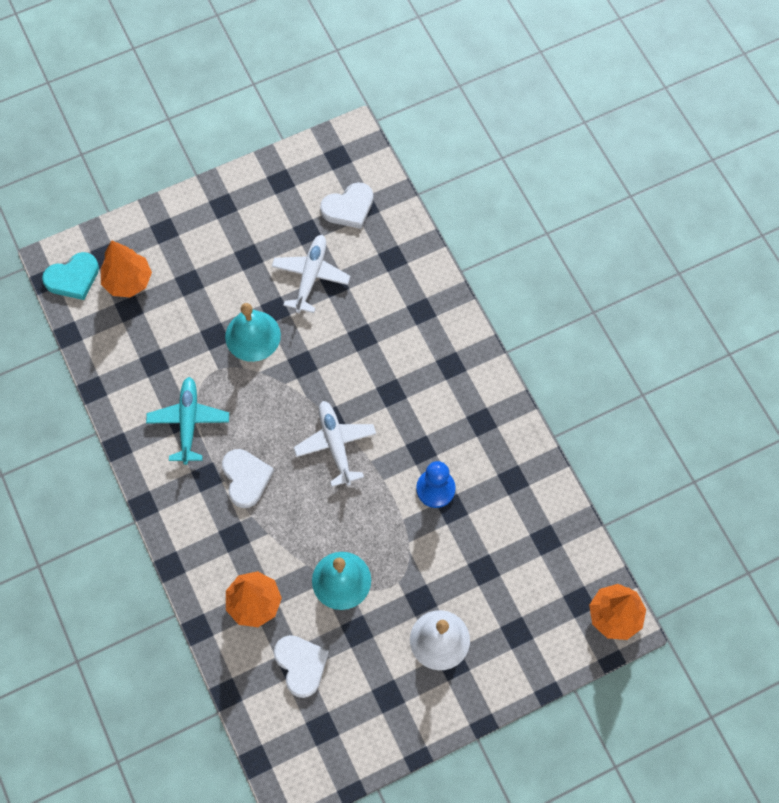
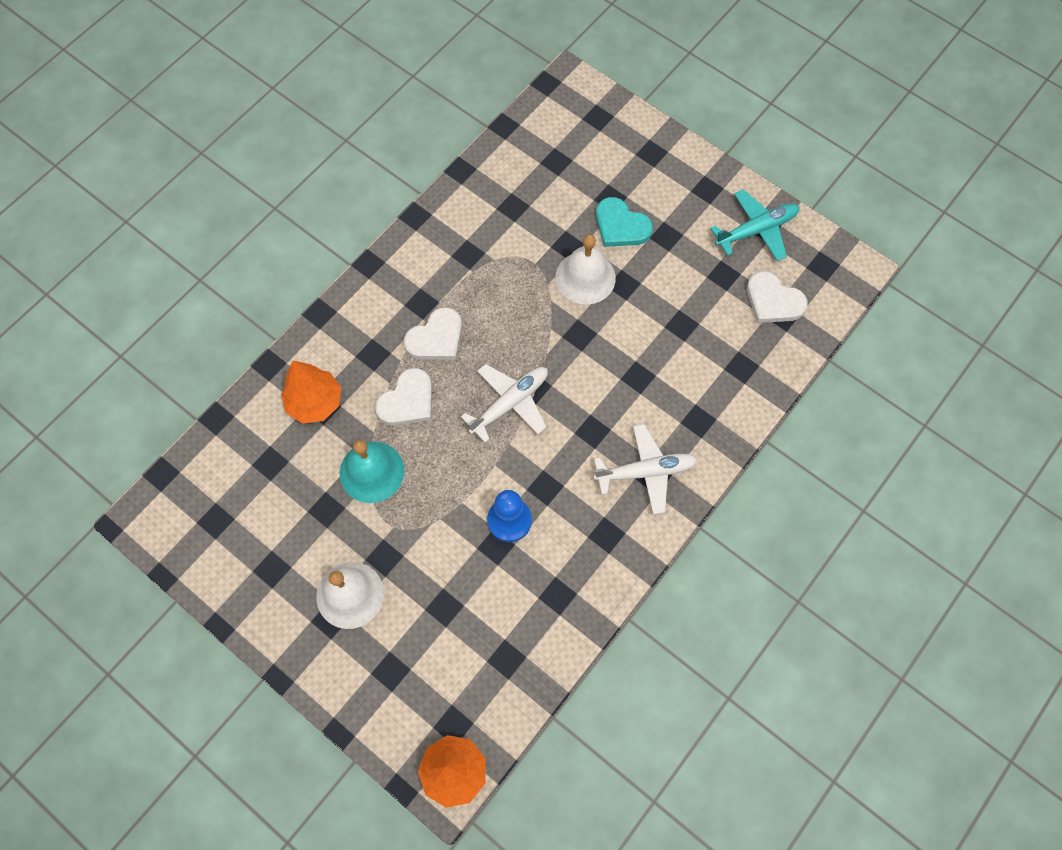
camera: 65 degrees right, 0 degrees up
turquoise heart [42,252,99,300] -> turquoise heart moved to [596,197,653,247]
orange tree [101,240,152,297] -> none
turquoise plane [146,377,229,465] -> turquoise plane moved to [710,189,800,261]
turquoise bell [225,303,281,362] -> white bell [556,234,616,305]
white plane [272,235,351,313] -> white plane moved to [593,424,697,515]
white heart [274,635,329,698] -> white heart moved to [375,368,432,426]

